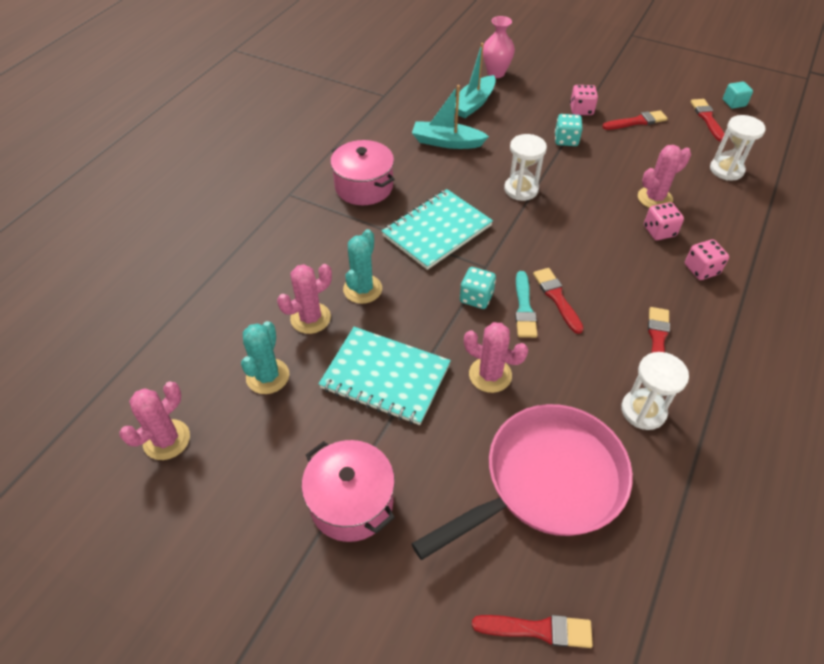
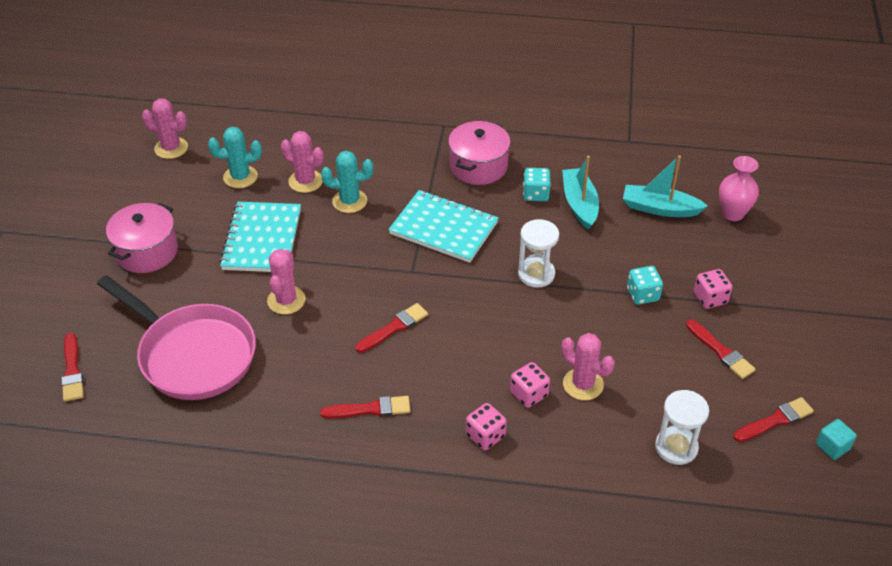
camera: 70 degrees right, 5 degrees down
turquoise dice [460,267,496,309] -> turquoise dice moved to [523,168,551,201]
turquoise brush [515,271,537,338] -> none
white hourglass [621,352,689,430] -> none

